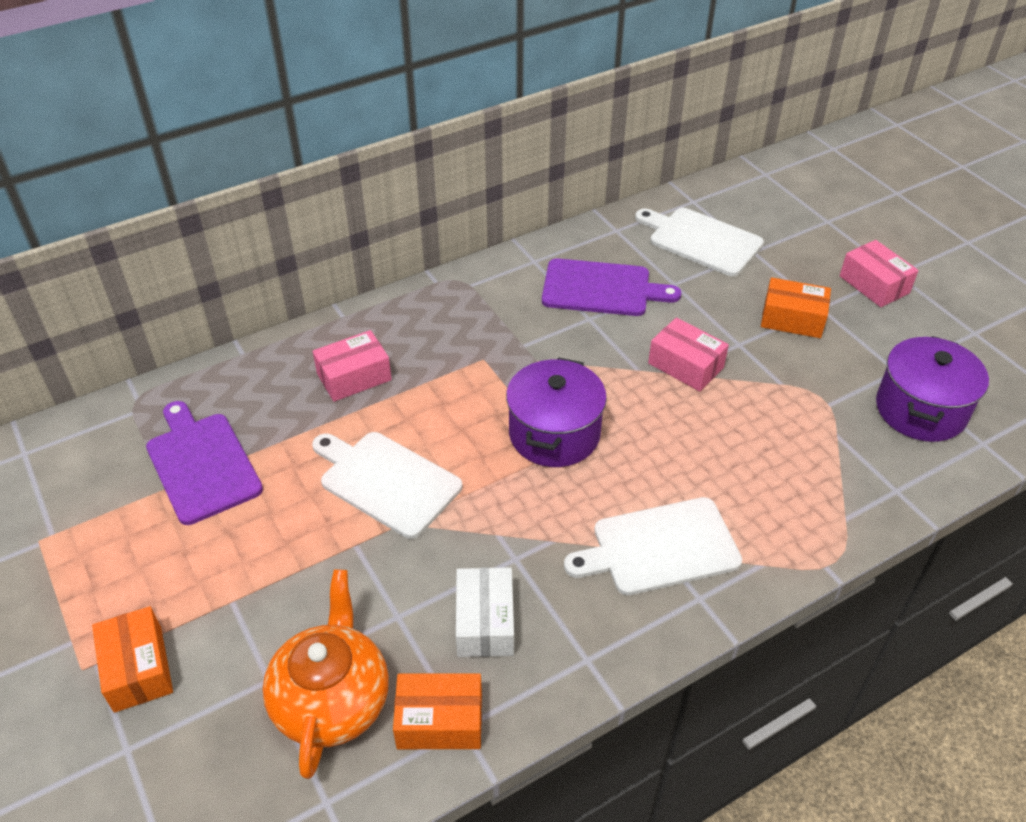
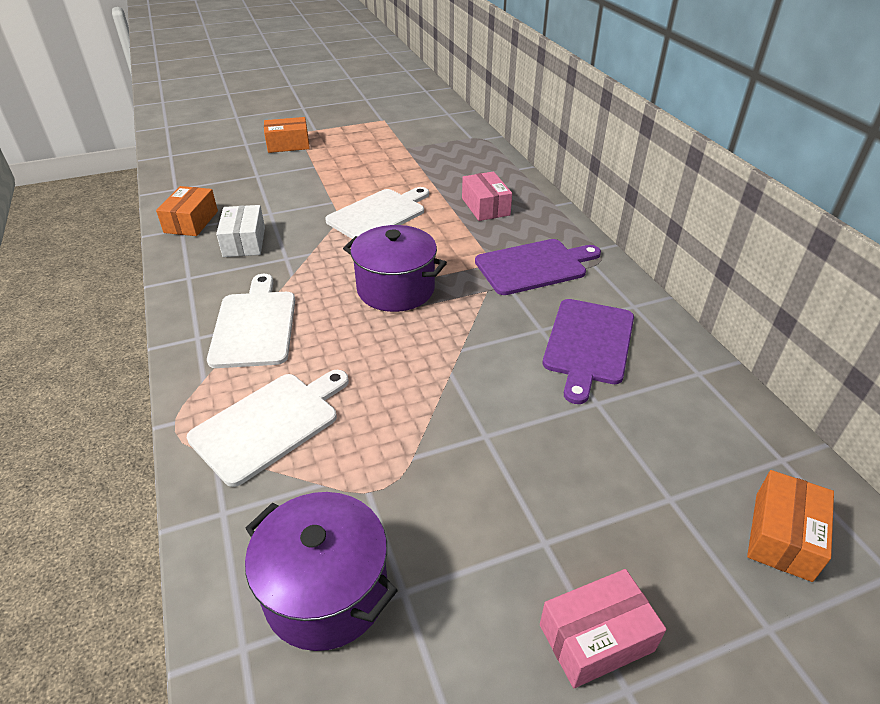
camera: 100 degrees right, 5 degrees down
purple cutting board [146,401,263,525] -> purple cutting board moved to [475,239,601,295]
orange teapot [263,569,389,779] -> none
white box [456,567,514,657] -> white box turned 75 degrees clockwise [216,205,265,257]
white cutting board [635,208,764,276] -> white cutting board moved to [187,370,349,487]
pink box [648,318,729,391] -> none
orange box [761,278,831,338] -> orange box moved to [747,470,834,582]

